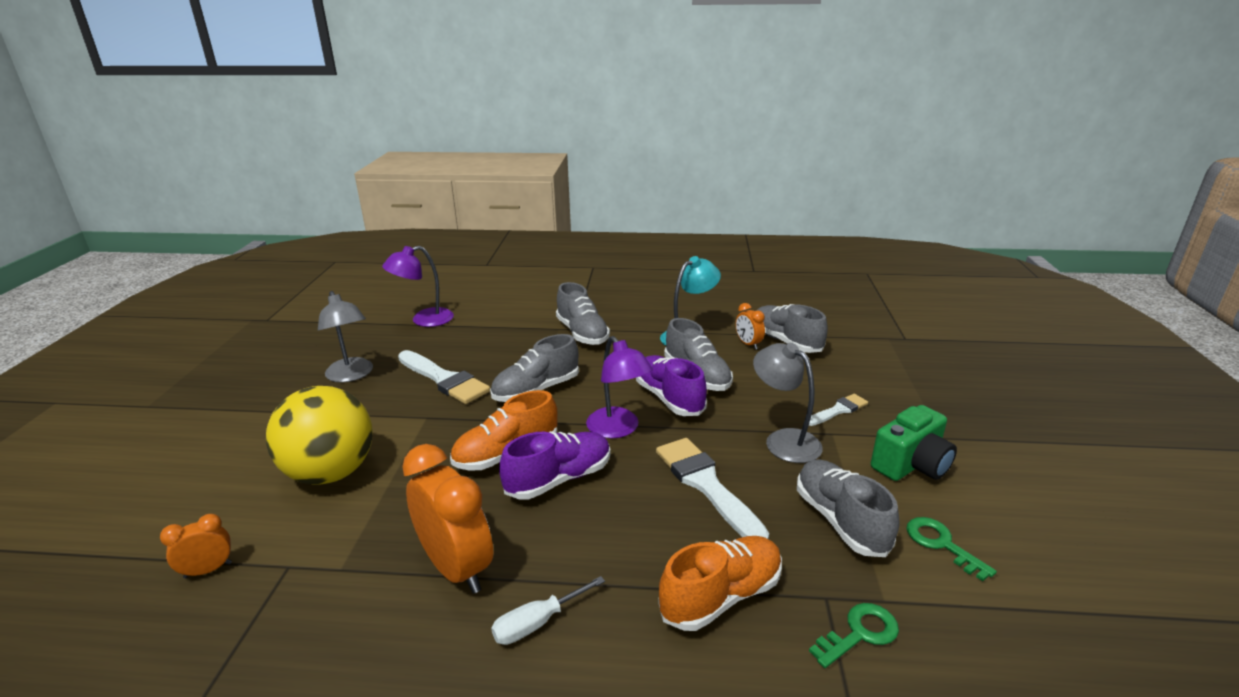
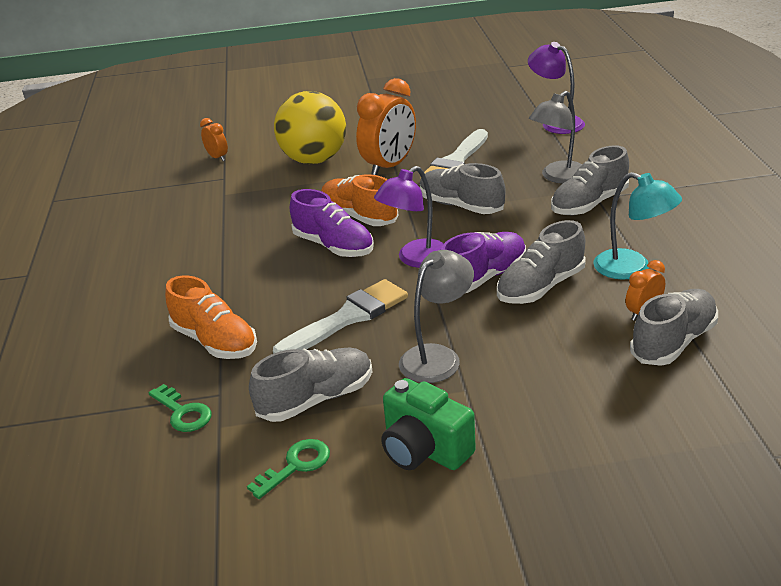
camera: 80 degrees right, 5 degrees up
grey lamp [318,291,373,382] -> grey lamp moved to [529,91,582,184]
orange clock [402,444,493,594] -> orange clock moved to [356,78,416,175]
white screwdriver [491,576,605,645] -> none
white brush [809,394,868,426] -> none

